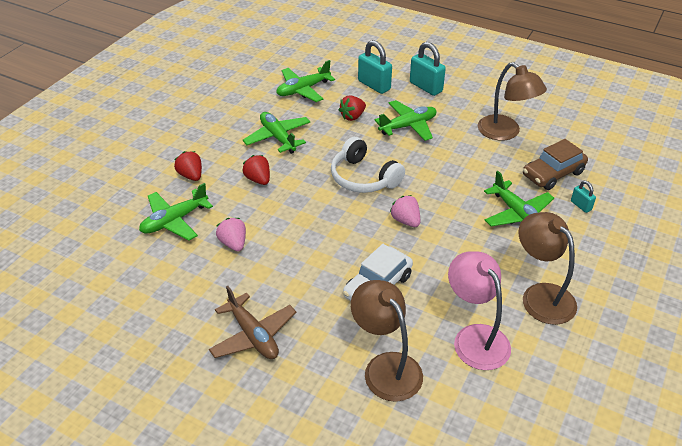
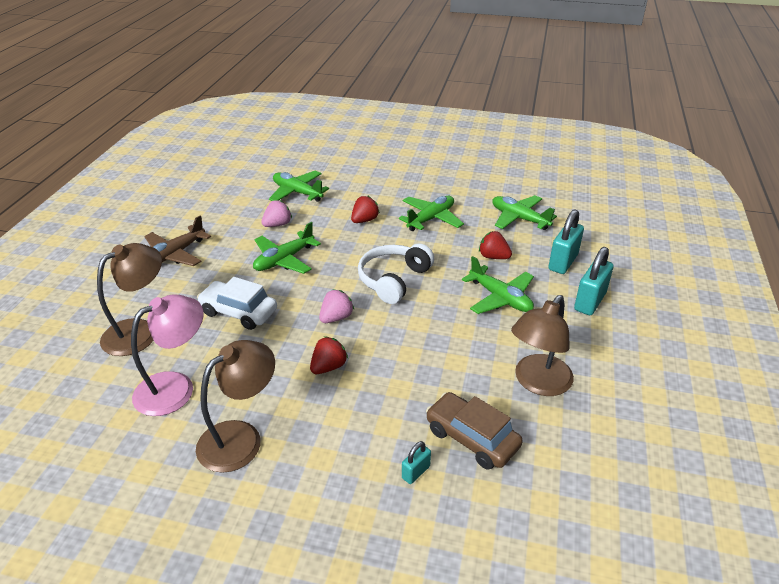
camera: 75 degrees right, 5 degrees down
red strawberry [174,151,202,181] -> red strawberry moved to [310,336,348,374]
green plane [484,171,554,226] -> green plane moved to [253,222,321,274]

